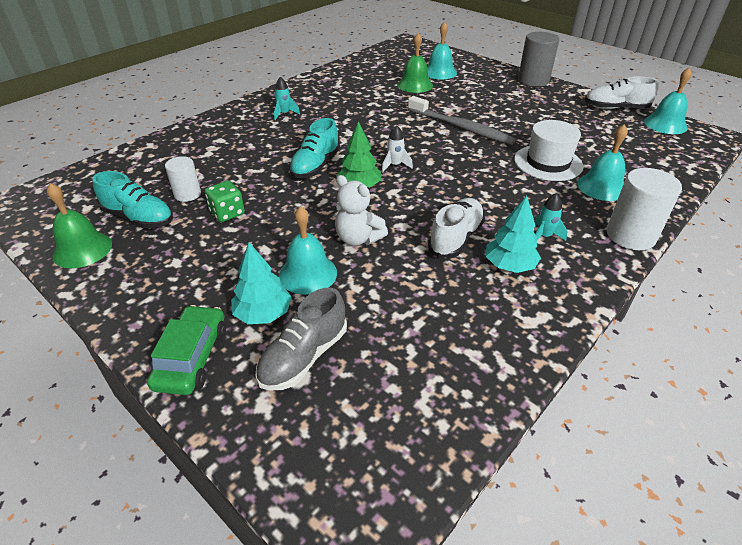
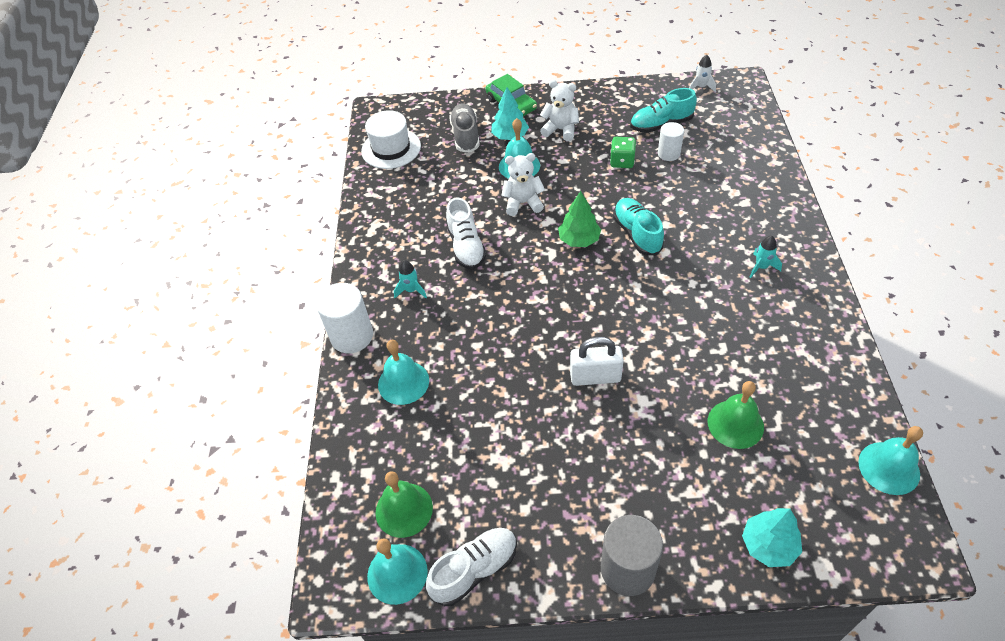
camera: 140 degrees right, 10 degrees up
green bell [47,183,112,268] -> green bell moved to [376,471,433,538]
white rocket [382,125,413,172] -> white rocket moved to [689,55,716,92]
grey toothbrush [408,96,516,145] -> white padlock [570,337,624,386]
turquoise bell [427,21,457,80] -> turquoise bell moved to [858,426,923,495]
turquoise tree [486,196,541,273] -> turquoise tree moved to [742,508,802,567]
white hat [514,120,583,181] -> white hat moved to [361,110,421,169]
none -> white teddy bear [540,80,579,141]

